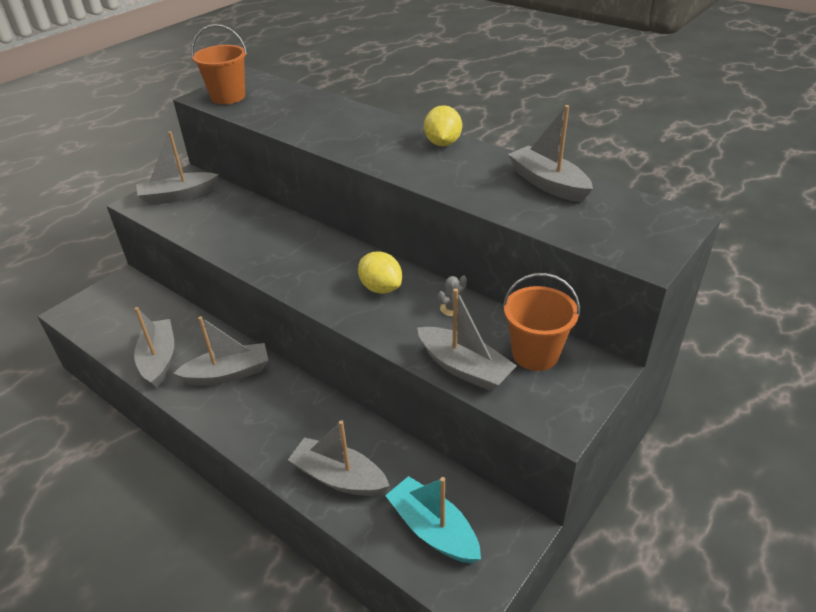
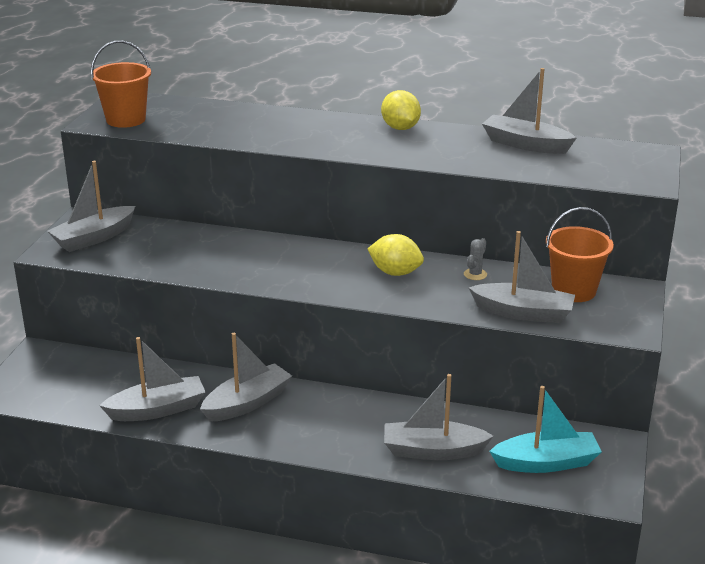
camera: 25 degrees left, 10 degrees down
grey boat [134,307,174,388] -> grey boat turned 105 degrees clockwise [99,337,205,421]
turquoise boat [385,476,481,563] -> turquoise boat turned 150 degrees clockwise [489,386,602,473]

